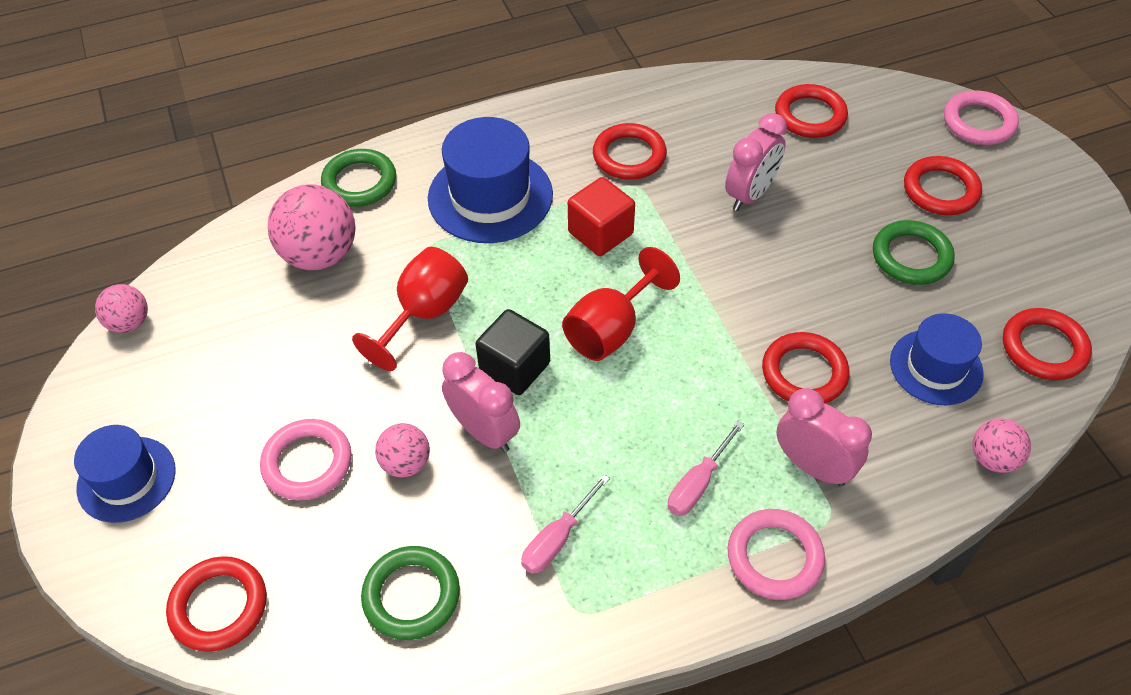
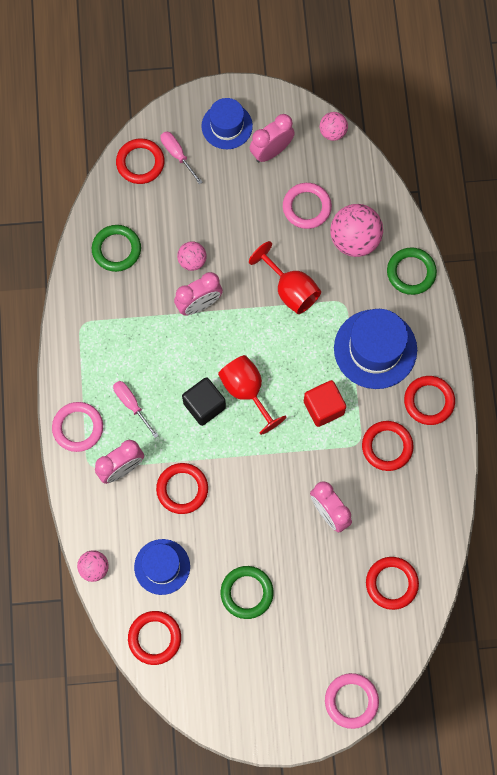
camera: 105 degrees right, 20 degrees up
pink ring [260,419,352,501] -> pink ring moved to [283,183,332,229]
black cube [476,309,550,395] -> black cube moved to [182,377,226,426]
pink screwdriver [521,474,610,574] -> pink screwdriver moved to [161,131,203,185]
red ring [904,156,982,215] -> red ring moved to [404,376,455,425]
none -> pink clock [250,114,295,162]

